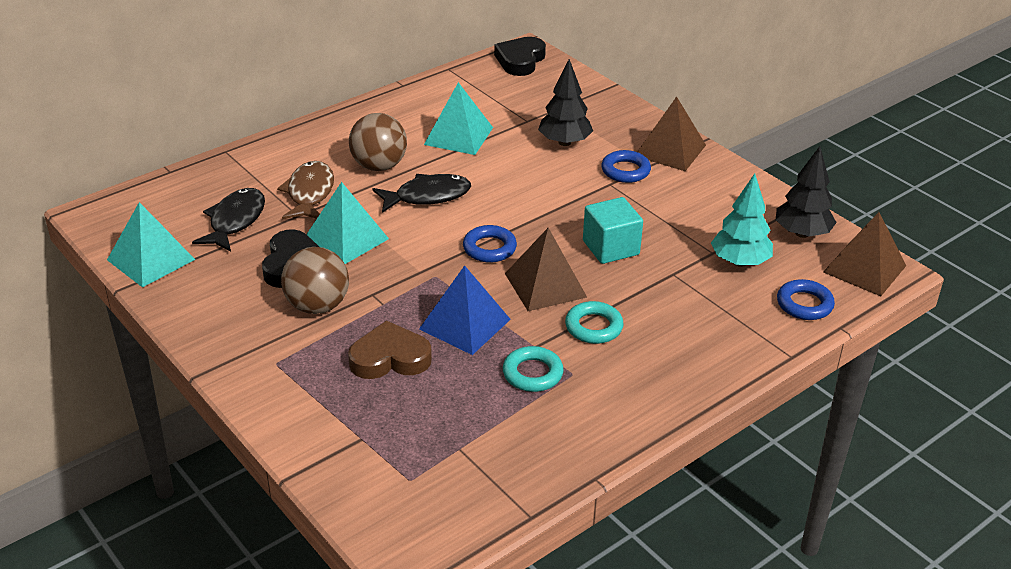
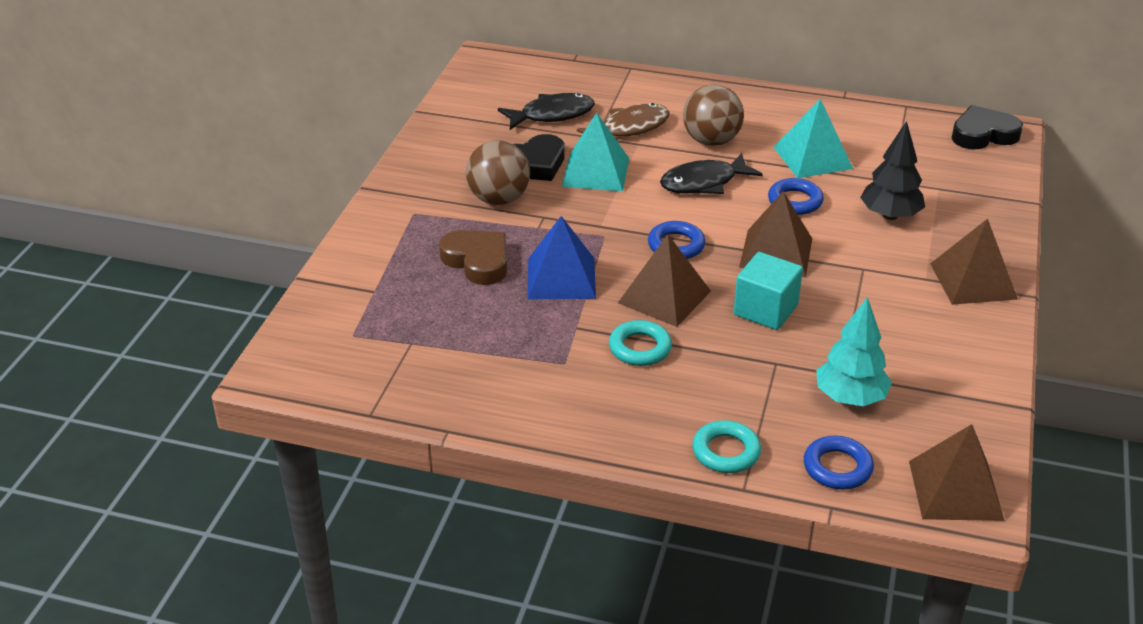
camera: 55 degrees right, 0 degrees up
turquoise pyramid [107,202,195,287] -> none
black fish [373,174,471,213] -> black fish turned 120 degrees clockwise [660,153,762,194]
turquoise ring [503,346,564,392] -> turquoise ring moved to [692,420,761,473]
blue ring [601,150,651,183] -> blue ring moved to [768,178,824,215]
black tree [776,146,837,238] -> none
none -> brown pyramid [739,191,812,277]

